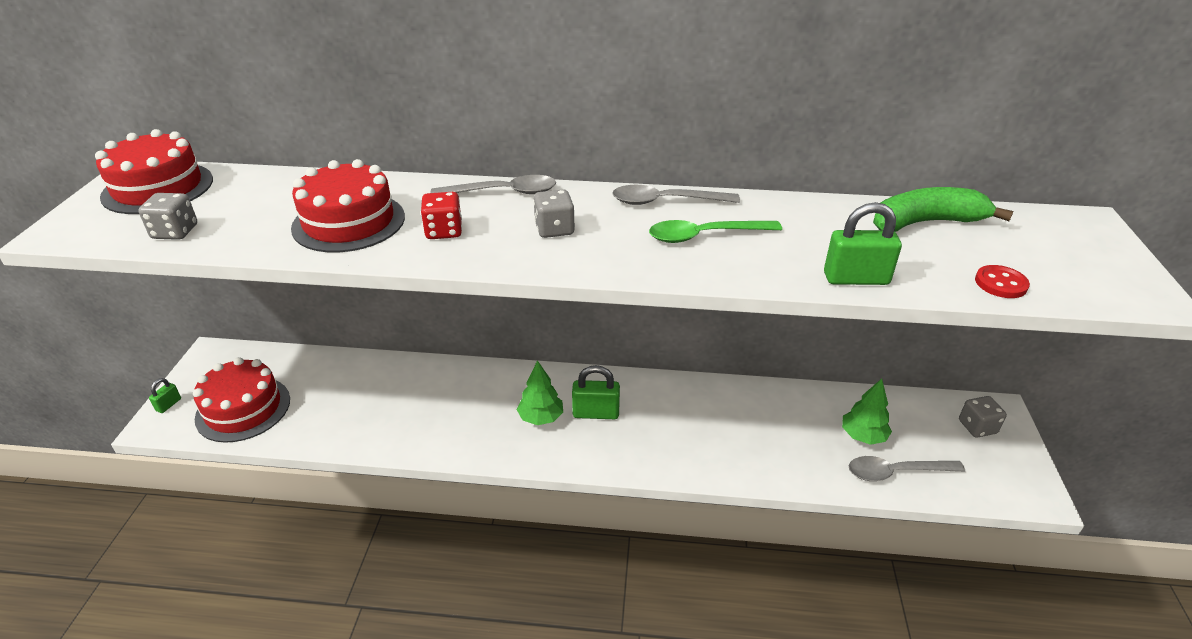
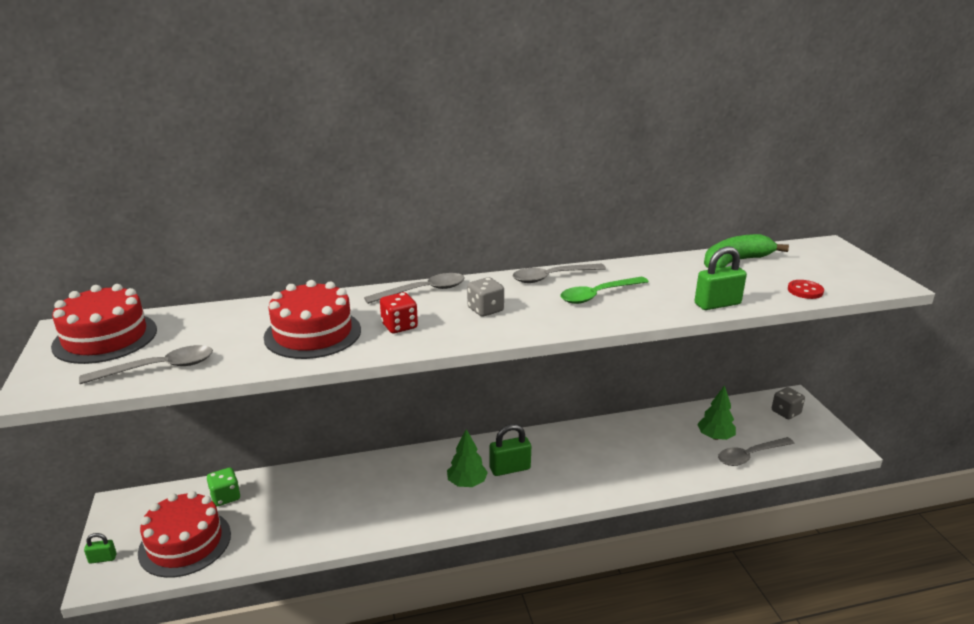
camera: 20 degrees left, 10 degrees down
grey dice [138,193,197,240] -> grey spoon [79,345,213,384]
green padlock [149,378,181,413] -> green padlock turned 75 degrees clockwise [84,533,117,564]
none -> green dice [207,467,240,506]

